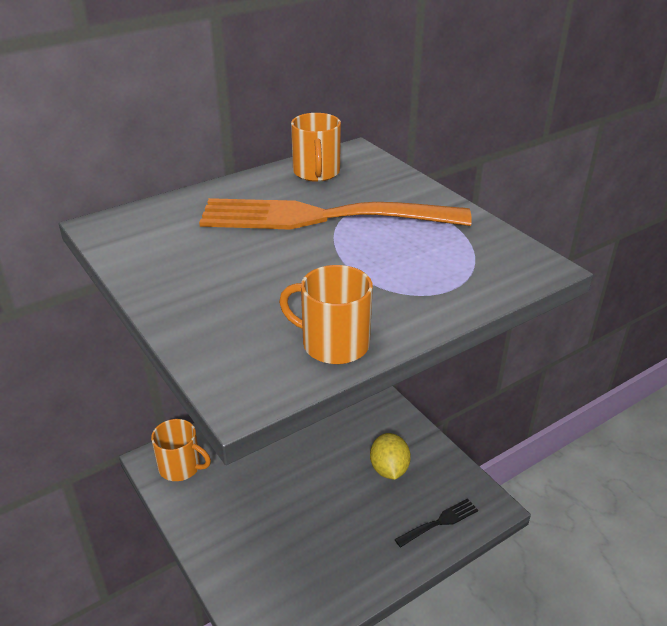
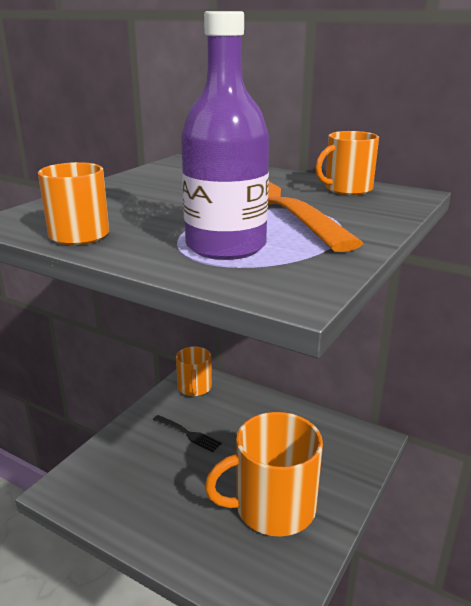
camera: 65 degrees right, 10 degrees down
yellow lemon [370,433,411,480] -> orange mug [204,412,323,536]
black fork [394,498,478,547] -> black fork moved to [153,415,222,452]
none -> purple bottle [181,11,269,260]

